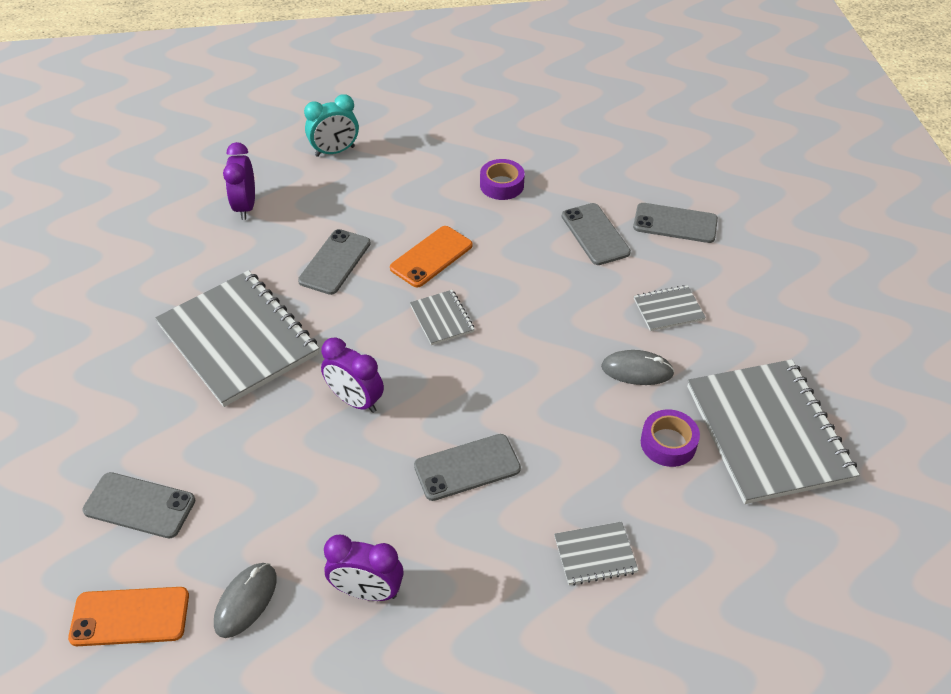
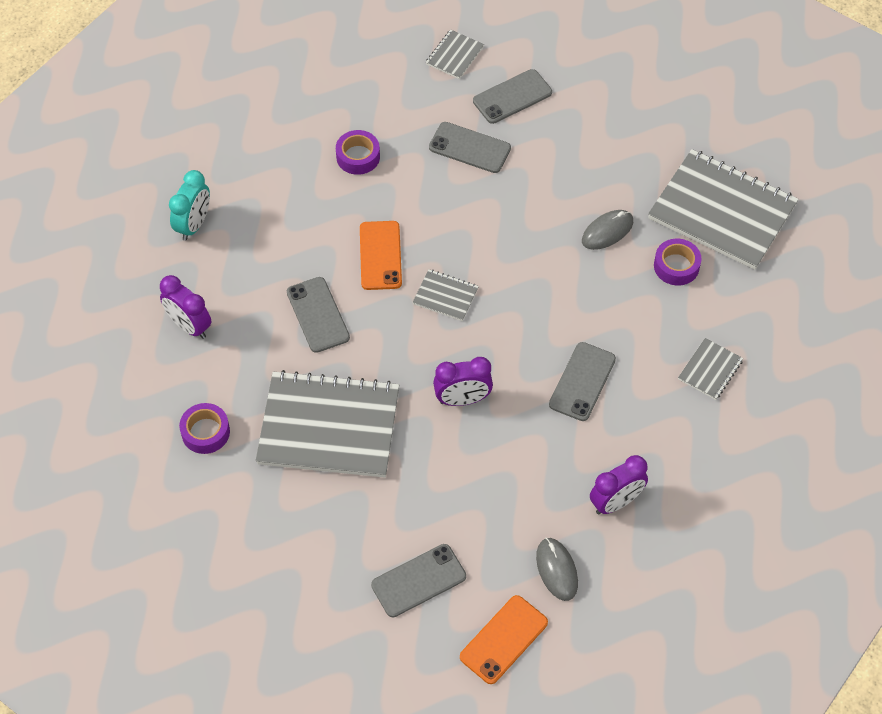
camera: 45 degrees left, 10 degrees up
grey notebook [634,285,706,331] -> grey notebook moved to [426,30,484,79]
none -> purple tape [179,403,230,454]

